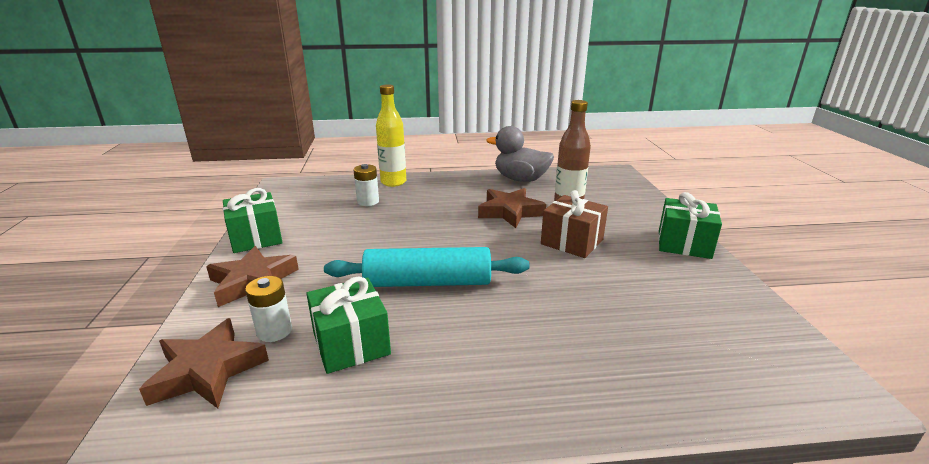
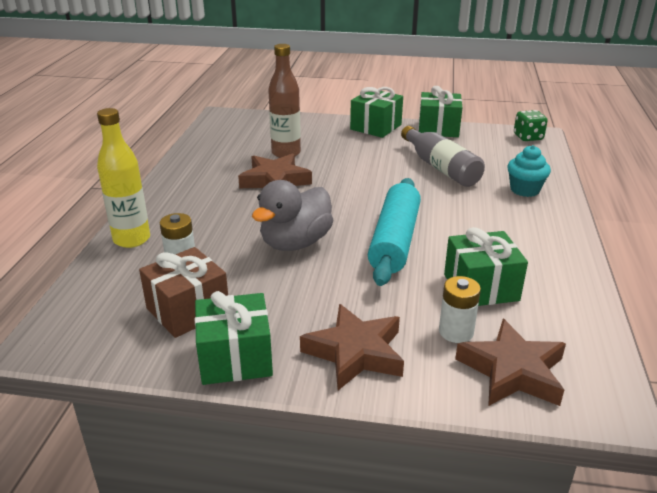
camera: 75 degrees left, 5 degrees up
grey duck [486,126,554,182] -> grey duck moved to [252,180,333,251]
brown gift [541,190,608,258] -> brown gift moved to [139,247,228,338]
none -> grey bottle [401,126,485,187]
none -> green gift [419,86,462,137]
none -> turquoise cupcake [507,145,551,197]
none -> green dice [514,110,548,141]

